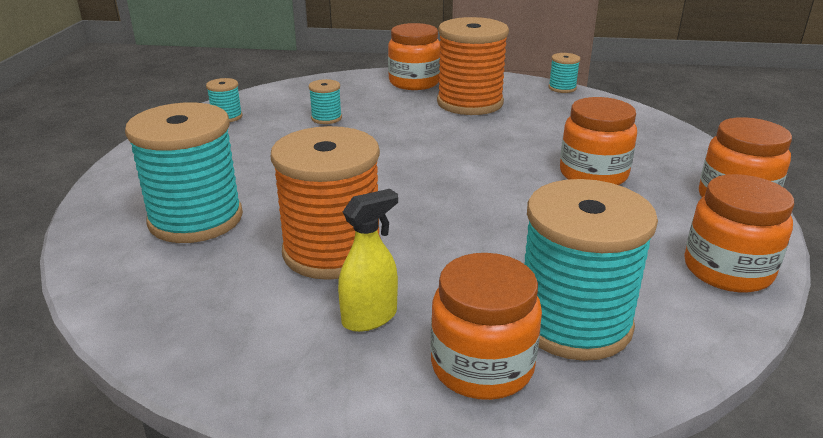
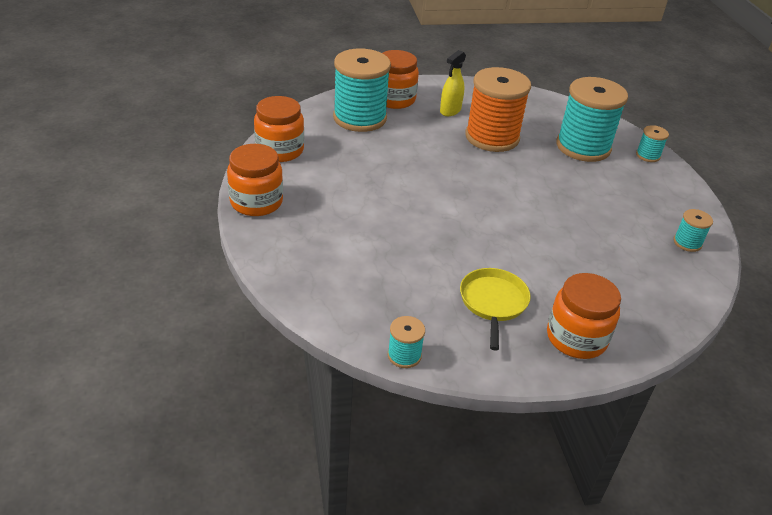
camera: 160 degrees right, 10 degrees up
turquoise spool [309,79,342,124] -> turquoise spool moved to [636,125,669,162]
orange spool [437,17,509,115] -> yellow pan [460,268,531,351]
orange jar [560,97,637,185] -> none

